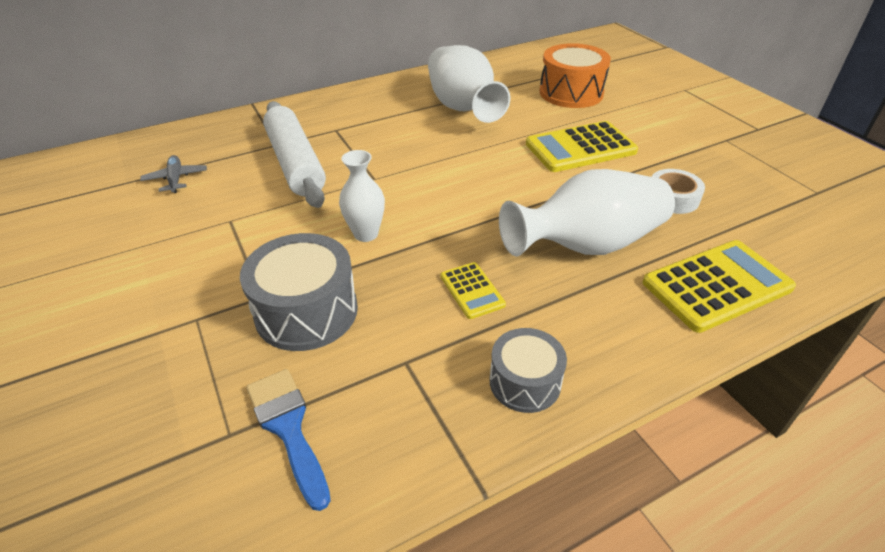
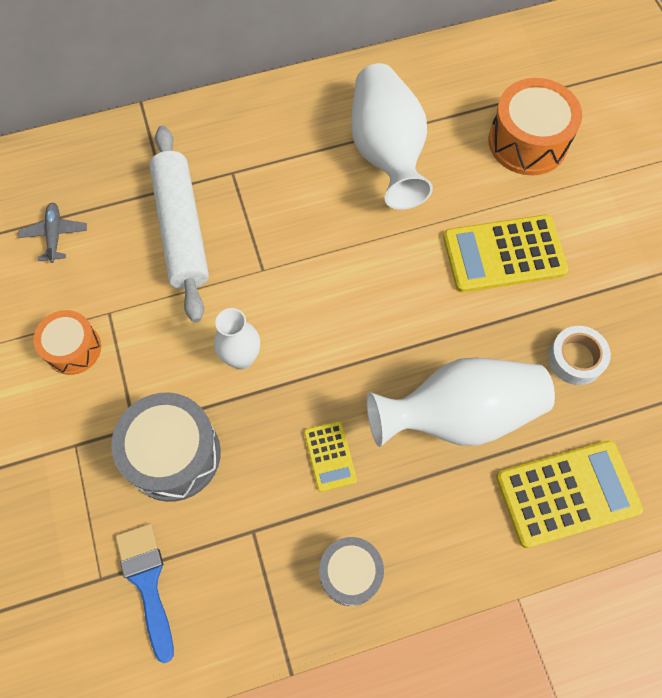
camera: 10 degrees right, 25 degrees up
none -> orange drum [33,310,101,375]

